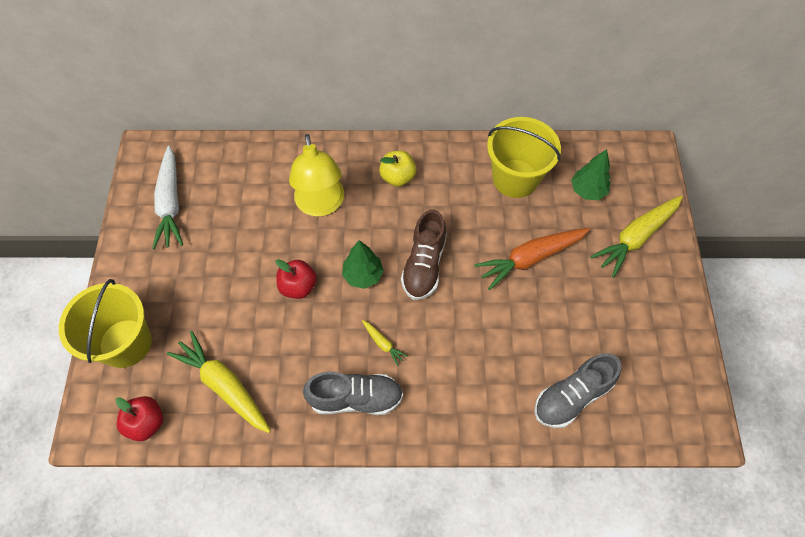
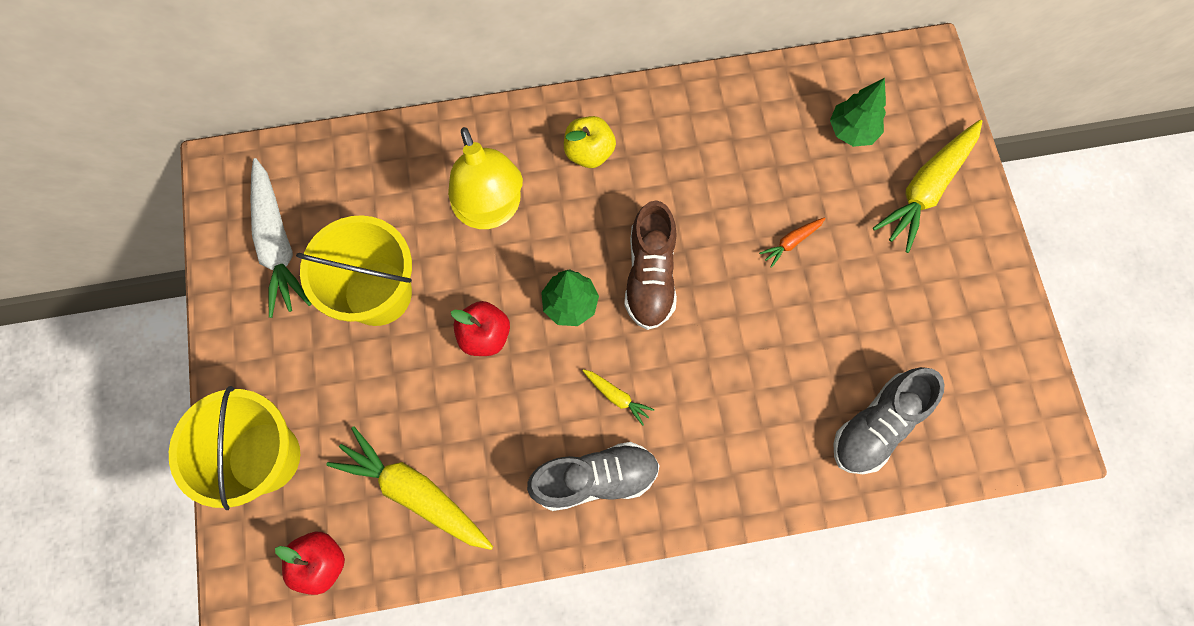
camera: 10 degrees left, 10 degrees up
orange carrot [474,228,590,290] -> orange carrot [759,217,825,268], size x0.46
yellow bucket [487,117,561,198] -> yellow bucket moved to [296,215,412,326]

